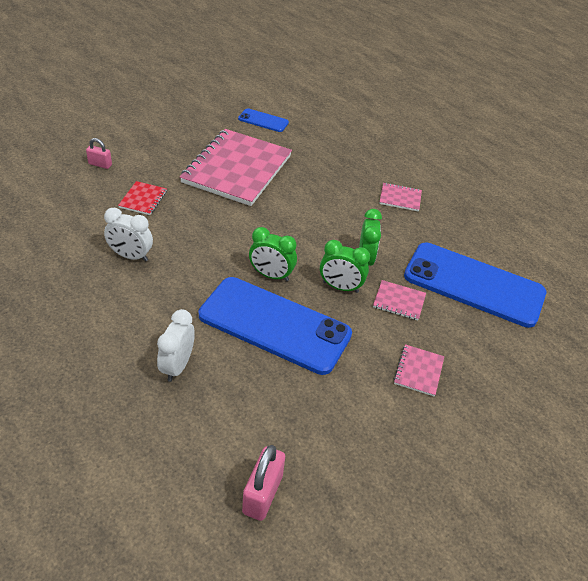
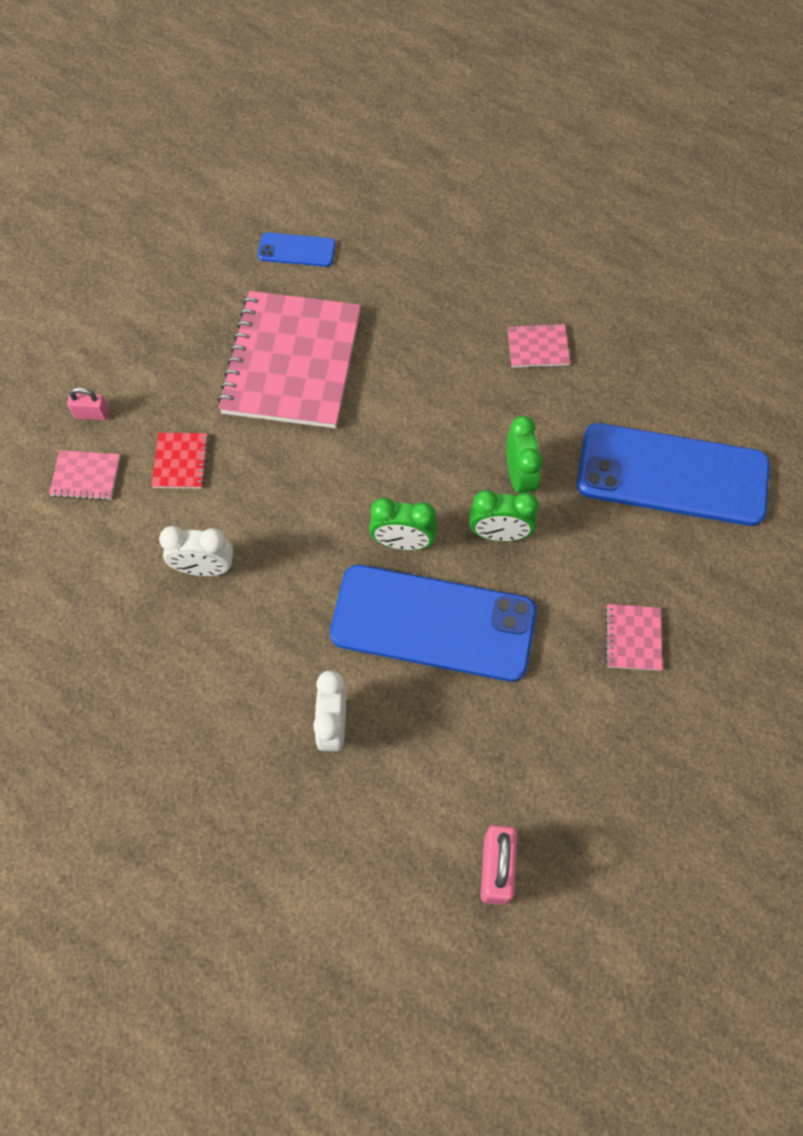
camera: 10 degrees left, 20 degrees up
pink notebook [373,280,426,320] -> pink notebook moved to [49,450,120,500]

